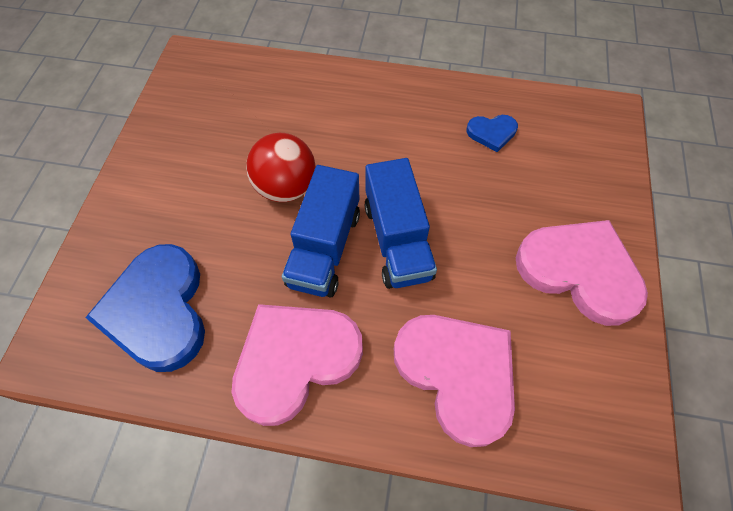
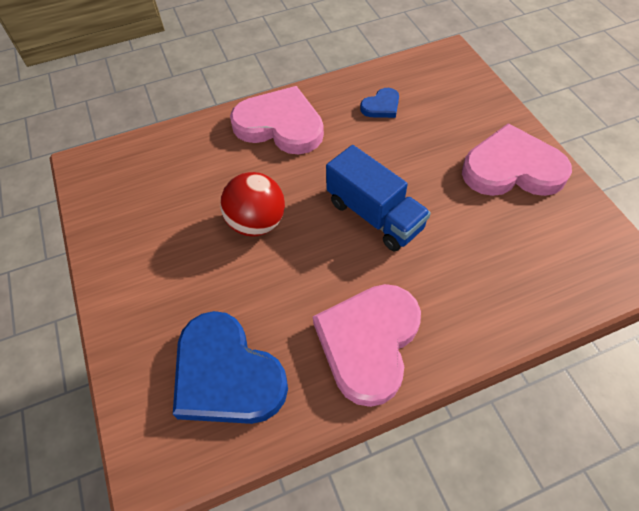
camera: 30 degrees left, 5 degrees down
blue truck [282,165,360,297] -> none
pink heart [394,315,515,447] -> pink heart moved to [230,86,324,154]

